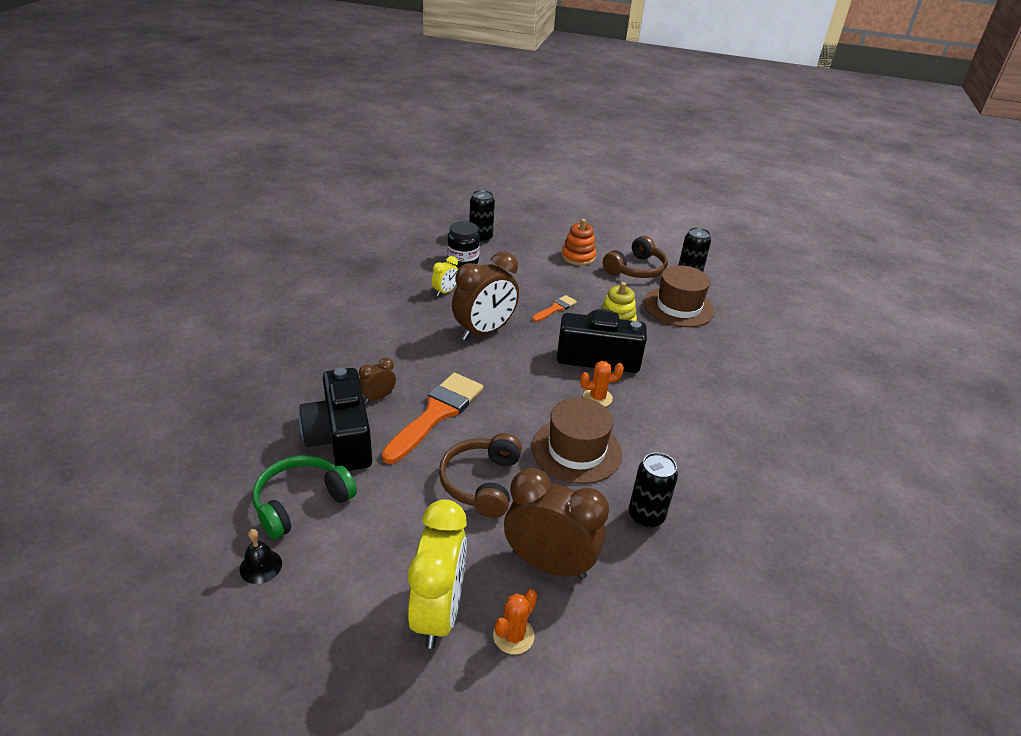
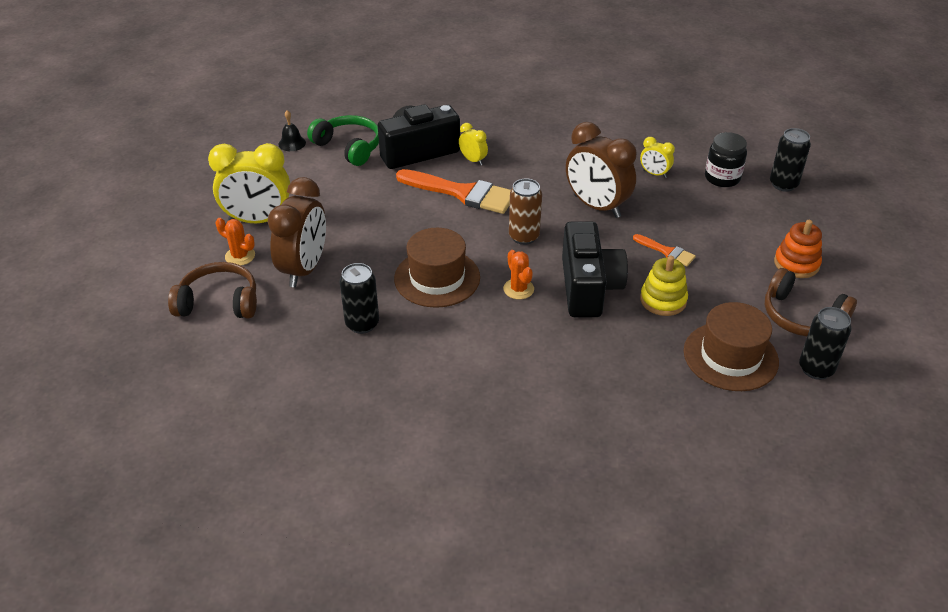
camera: 85 degrees right, 5 degrees up
brown clock [359,358,396,403] -> yellow clock [459,123,488,166]
brown headphones [439,433,522,518] -> brown headphones moved to [168,262,257,318]
none -> brown can [509,179,542,245]

